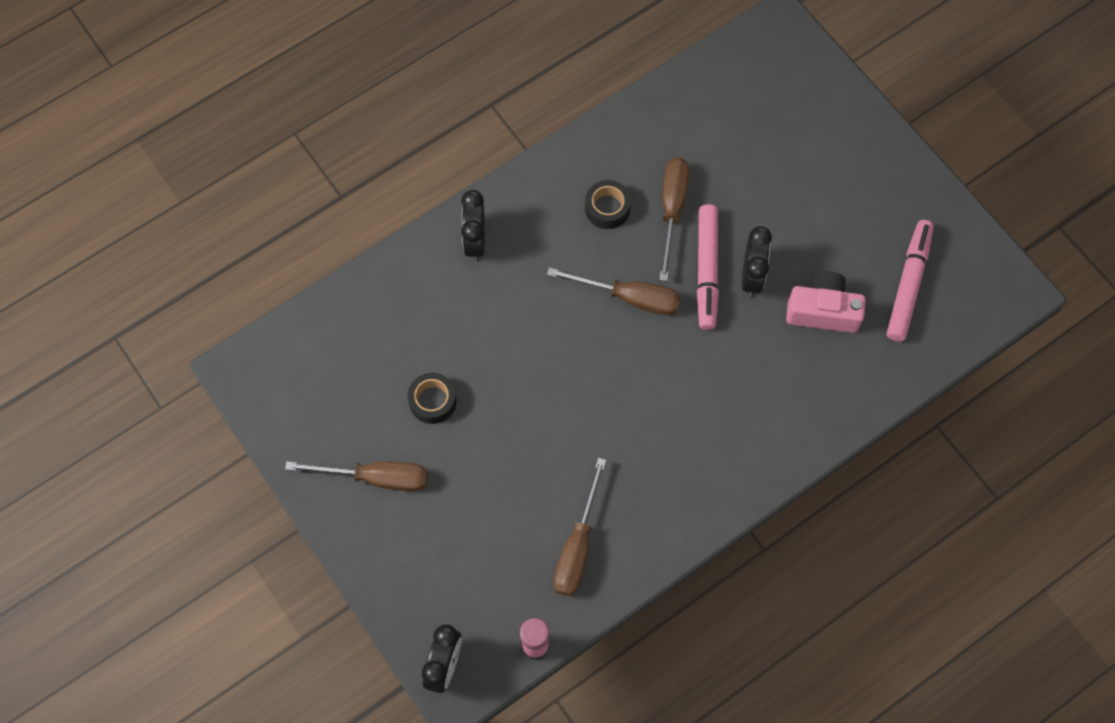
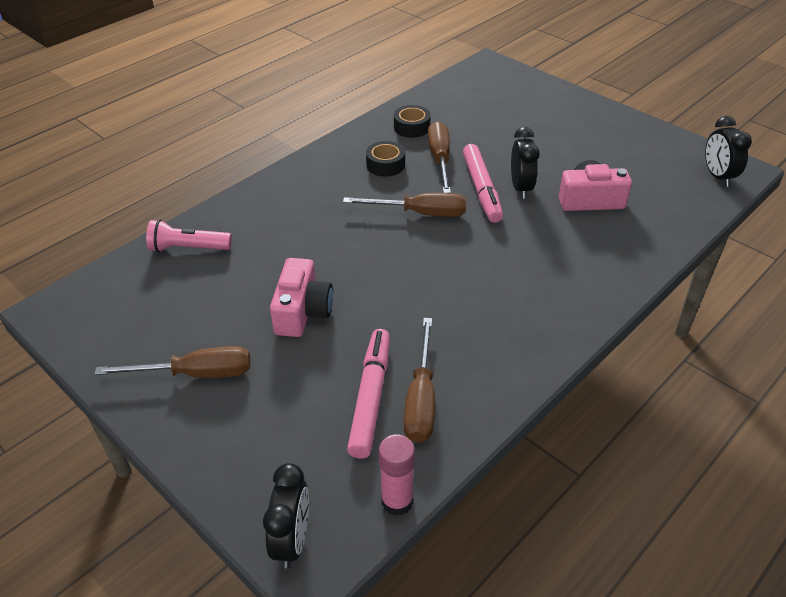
camera: 10 degrees left, 25 degrees down
black tape [408,373,457,424] -> black tape moved to [394,105,431,138]
black clock [461,190,485,261] -> black clock moved to [705,116,752,187]
pink marker [887,220,934,342] -> pink marker moved to [347,329,390,459]
none -> pink flashlight [146,220,232,252]
none -> pink camera [270,258,333,337]

